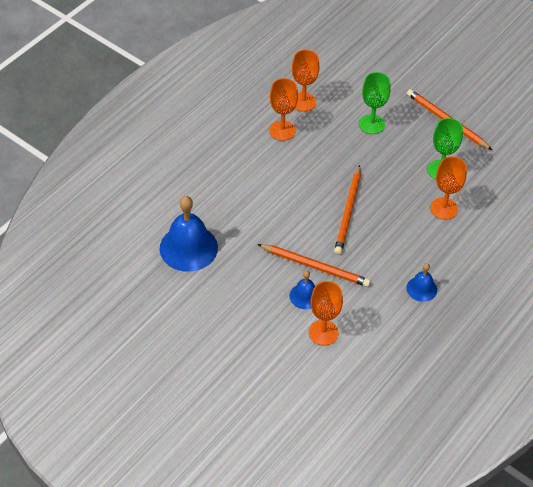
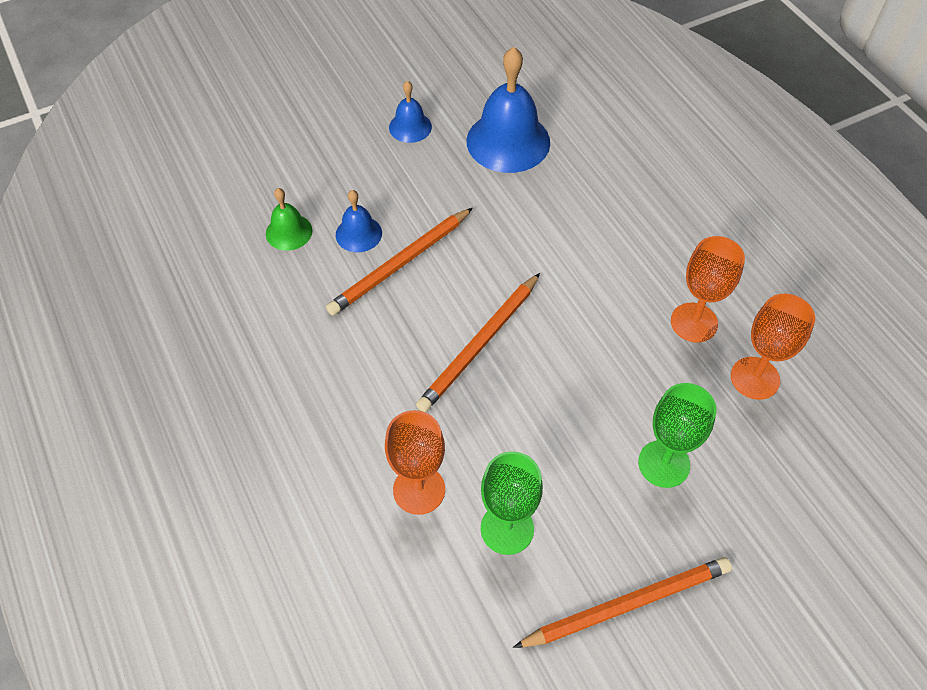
camera: 115 degrees right, 5 degrees up
orange goblet [309,281,343,345] -> green bell [266,188,313,251]
orange pencil [334,165,361,255] -> orange pencil turned 90 degrees counterclockwise [416,273,540,412]
blue bell [406,263,437,302] -> blue bell moved to [389,81,432,143]

